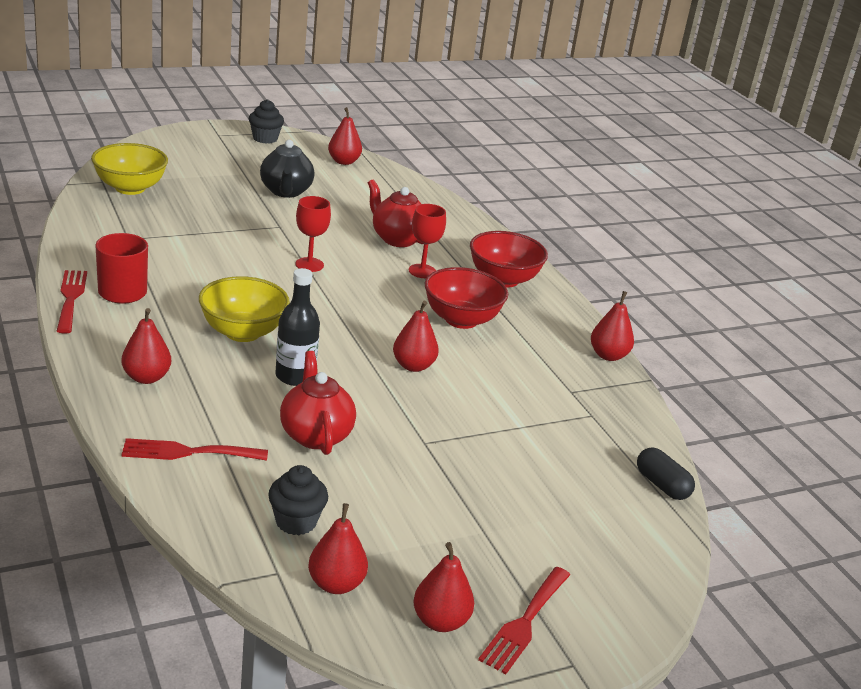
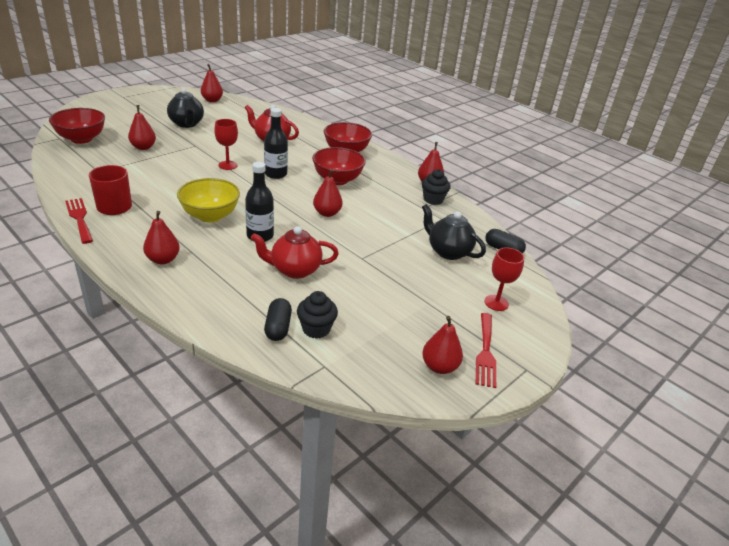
camera: 20 degrees left, 5 degrees up
yellow bowl [91,143,168,195] -> red bowl [49,108,105,144]
red fork [121,438,268,461] -> none
black cupcake [249,99,284,144] -> black cupcake moved to [422,169,451,205]
red teapot [280,351,356,455] -> red teapot turned 60 degrees counterclockwise [251,226,339,279]
red pear [308,503,368,594] -> red pear moved to [128,105,156,150]
red goblet [409,204,446,278] -> red goblet moved to [485,247,524,311]
none -> black bottle [264,108,288,179]
none -> black capsule [264,298,292,341]
none -> black teapot [422,204,486,260]

